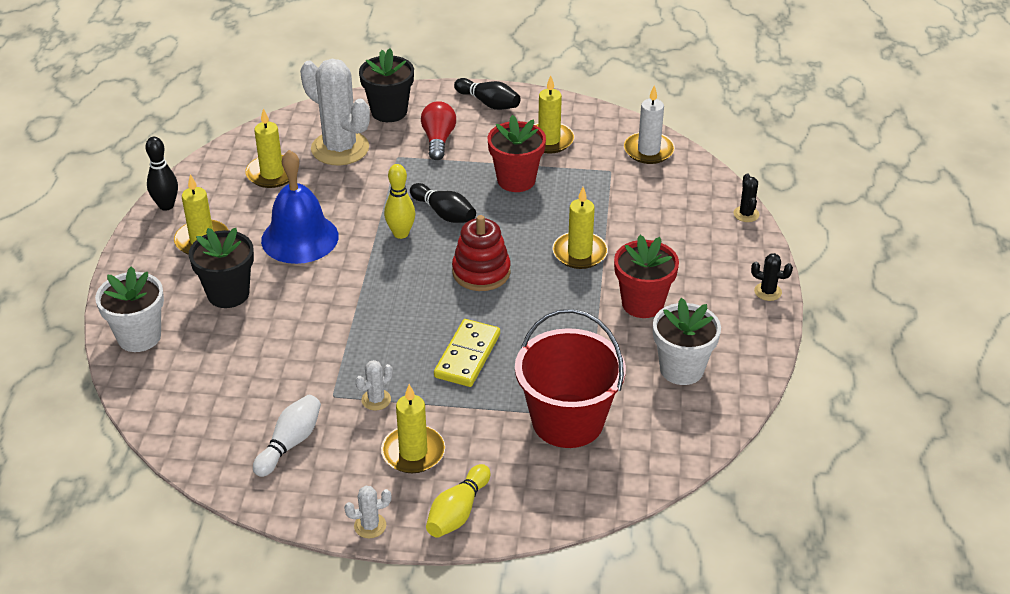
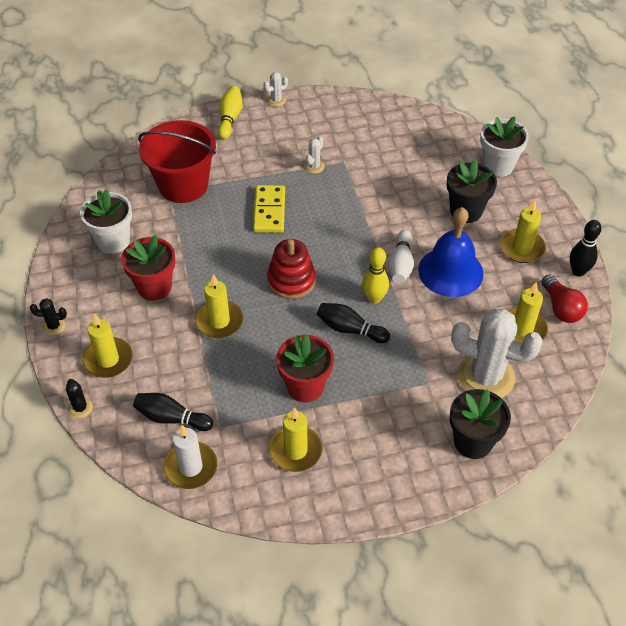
camera: 160 degrees right, 10 degrees up
white bowling pin [253,395,321,477] -> white bowling pin moved to [388,230,414,284]
yellow candle [381,384,445,473] -> yellow candle moved to [82,313,133,378]
red light bulb [421,101,456,160] -> red light bulb moved to [541,275,588,323]
black bowling pin [454,78,521,110] -> black bowling pin moved to [133,393,213,431]

